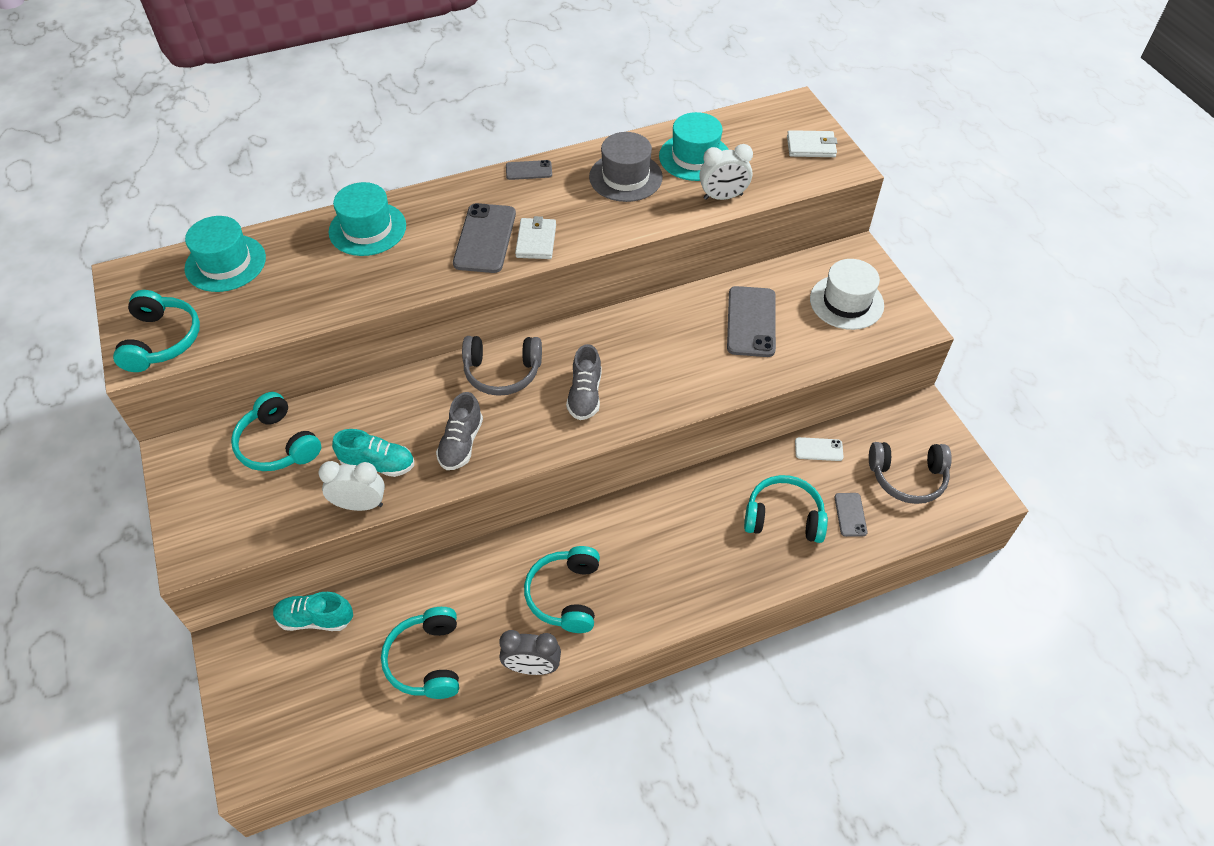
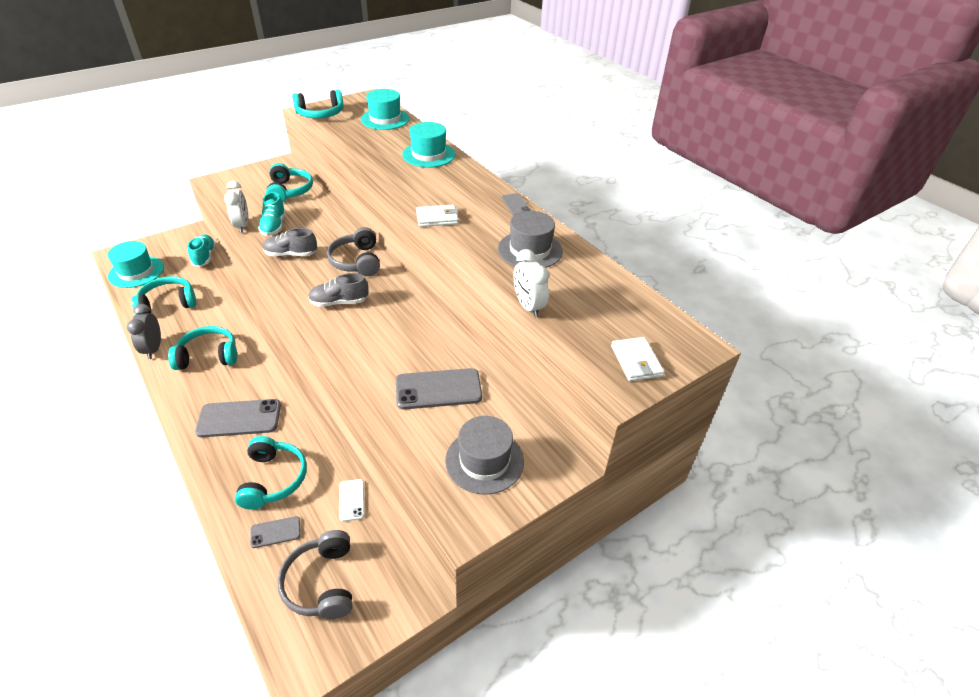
camera: 75 degrees right, 10 degrees down
turquoise headphones [231,392,321,471] -> turquoise headphones turned 135 degrees clockwise [266,163,313,202]
grey phone [453,203,516,273] -> grey phone moved to [195,399,281,437]
turquoise hat [659,112,729,181] -> turquoise hat moved to [108,241,164,288]
white hat [810,259,884,330] -> grey hat [445,416,524,495]

